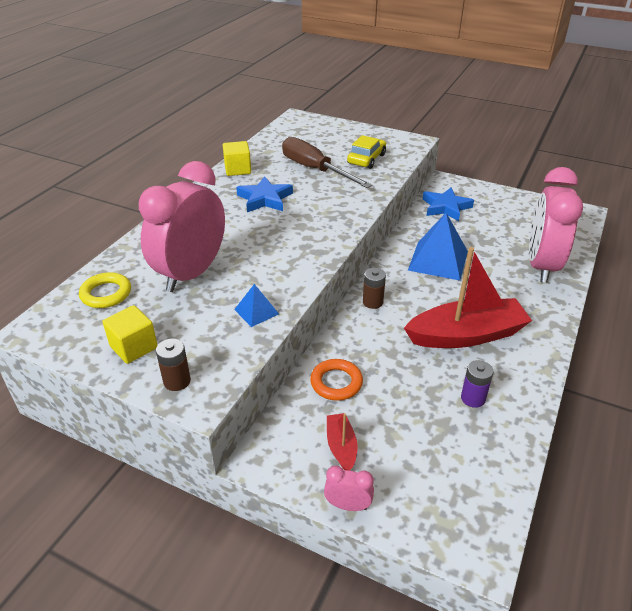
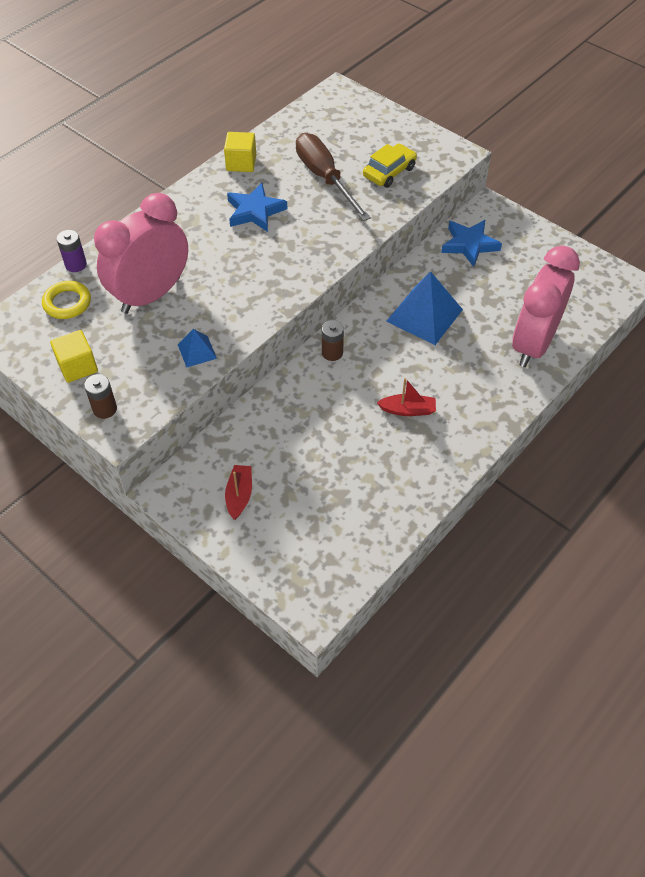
camera: 15 degrees right, 15 degrees up
orange ring [310,359,363,401] -> none
pink clock [324,466,374,511] -> none
red boat [404,247,532,348] -> red boat [377,378,436,416], size x0.46
purple battery [461,360,494,408] -> purple battery moved to [57,230,87,272]

